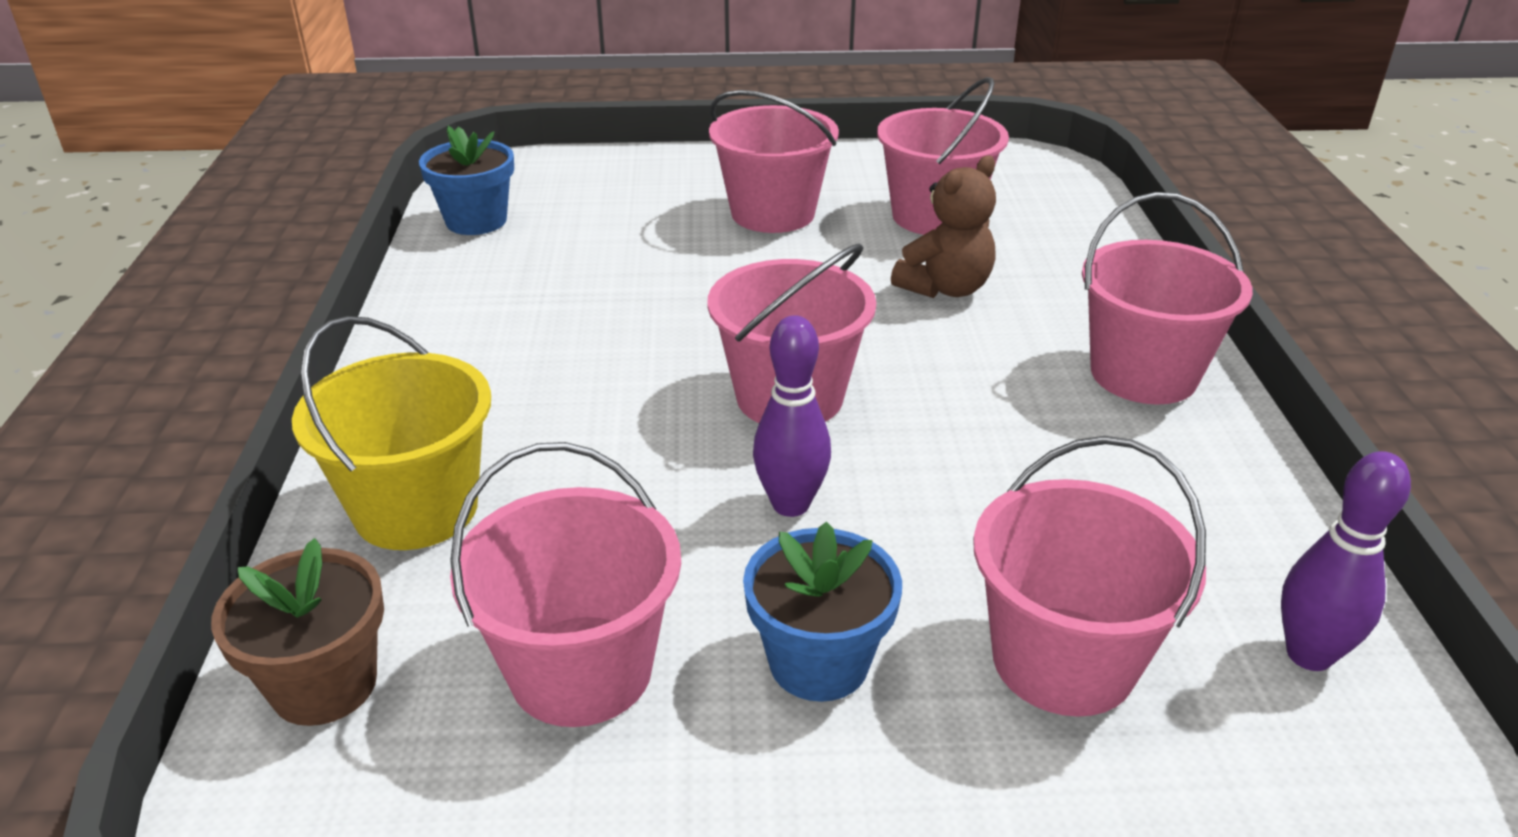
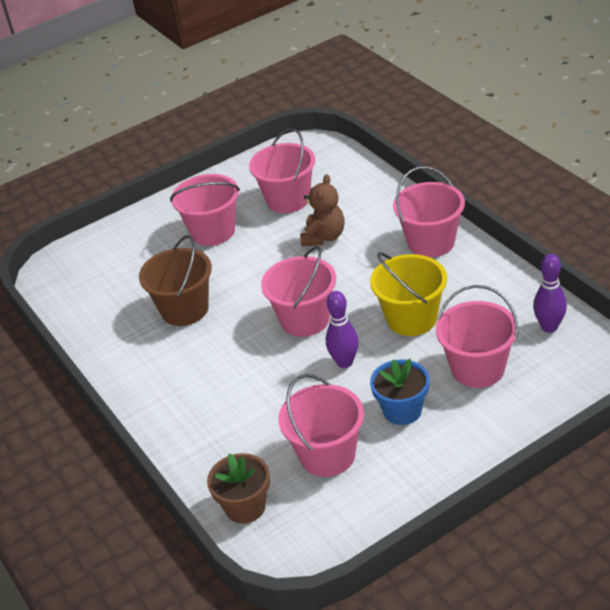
camera: 25 degrees left, 5 degrees up
yellow bucket [292,316,491,550] -> yellow bucket moved to [370,252,447,336]
blue flower pot [419,126,514,235] -> none
none -> brown bucket [139,235,212,326]

